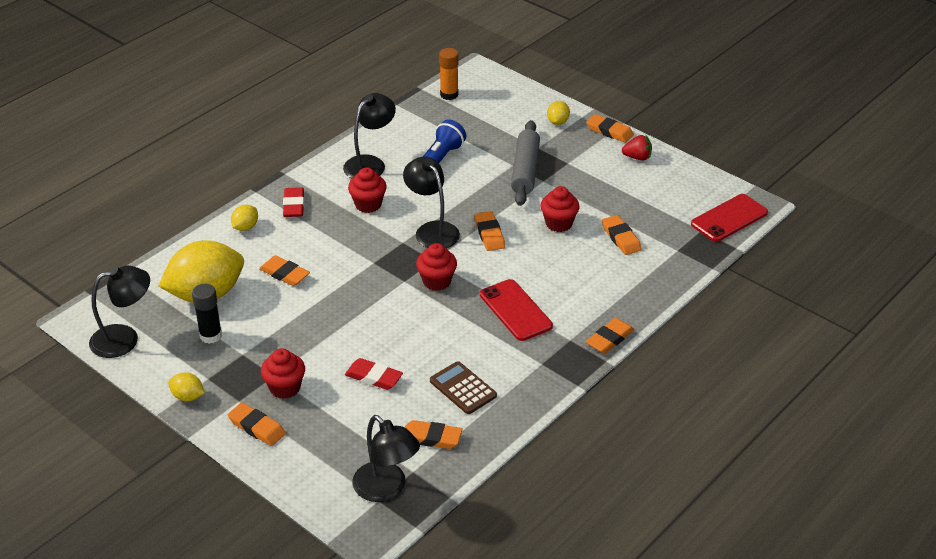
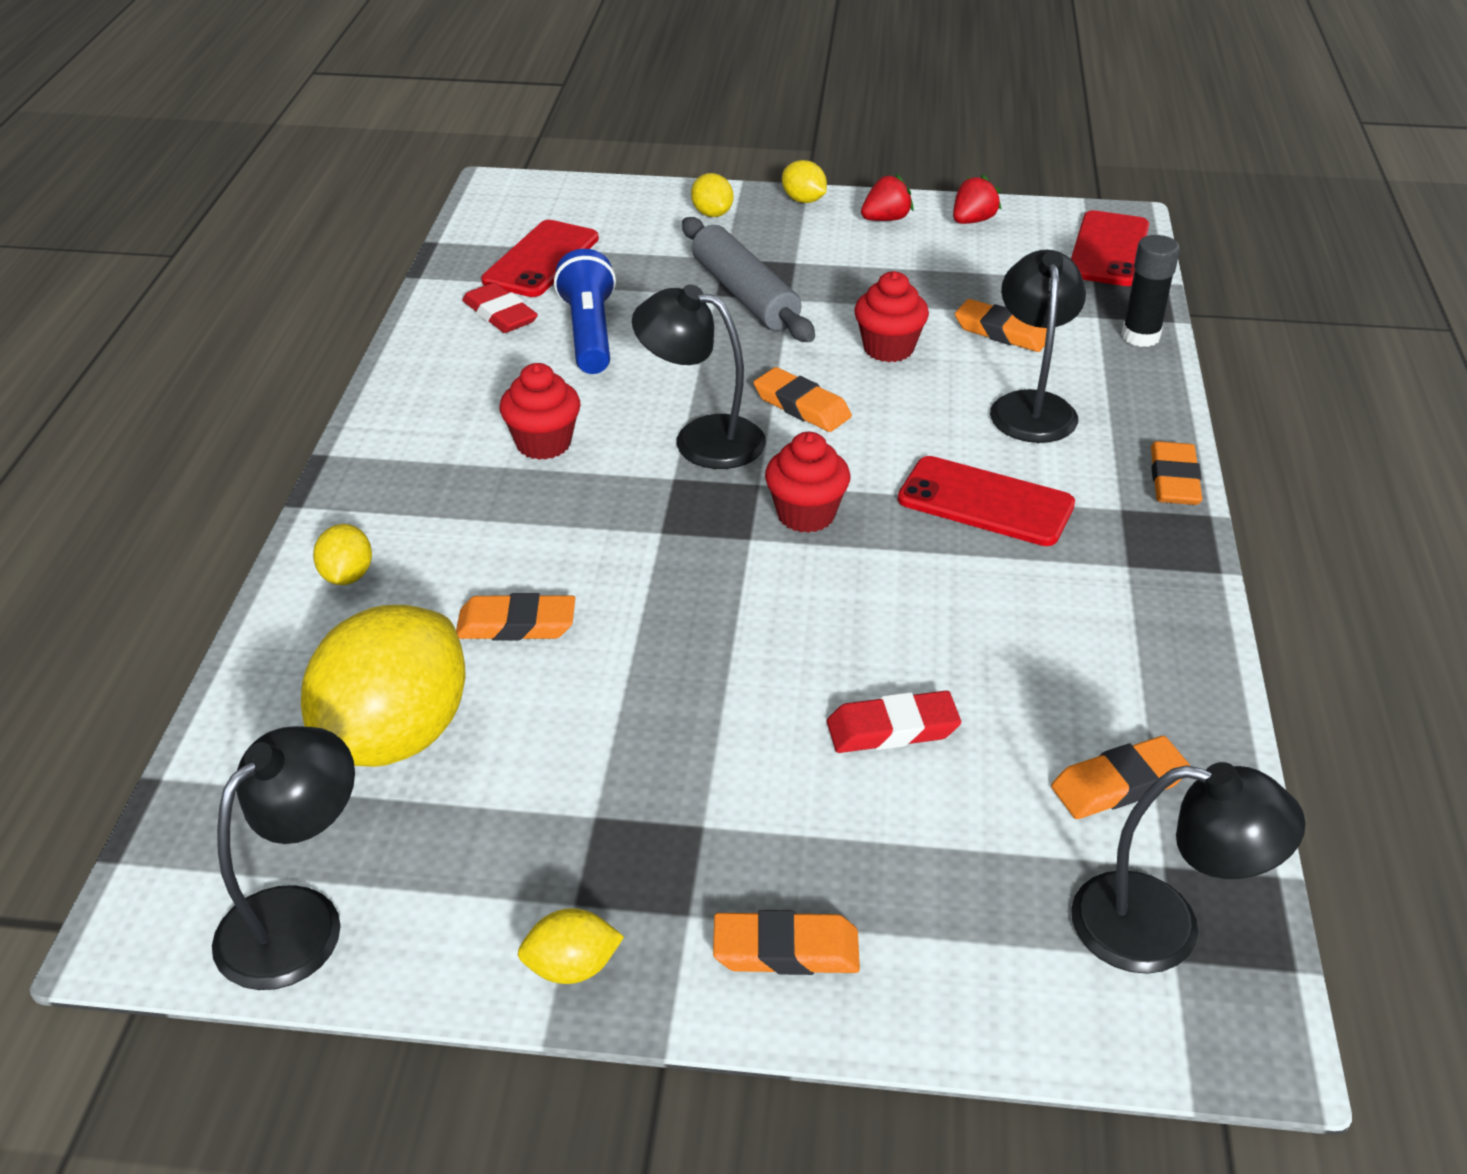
camera: 35 degrees left, 0 degrees up
black glue stick [192,284,222,344] -> black glue stick moved to [1121,235,1180,347]
red cupcake [261,348,305,399] -> none
red eraser [283,187,304,217] -> red eraser moved to [462,282,538,333]
black lamp [343,93,396,179] -> black lamp moved to [990,250,1086,443]
brown calculator [430,361,497,414] -> none
orange glue stick [439,48,459,100] -> none
orange eraser [586,114,634,143] -> yellow lemon [782,160,827,203]
none -> red phone [481,220,599,297]
none -> red strawberry [953,175,1002,224]

